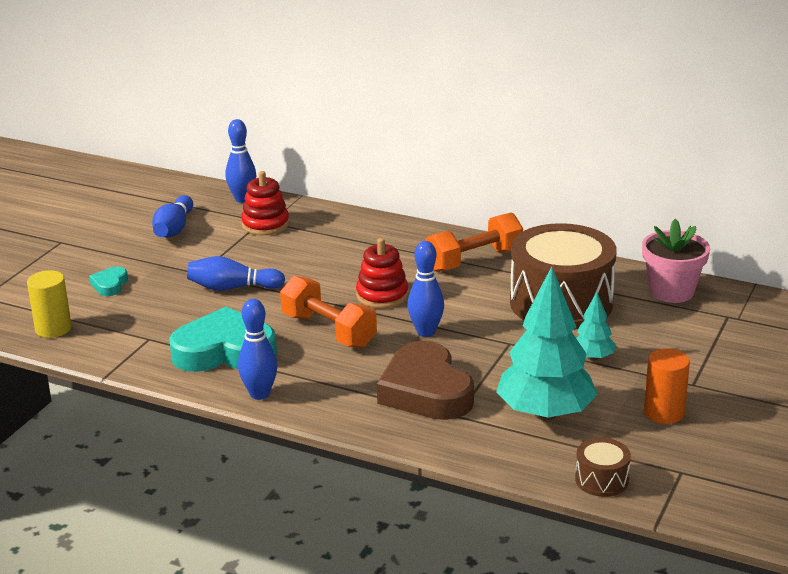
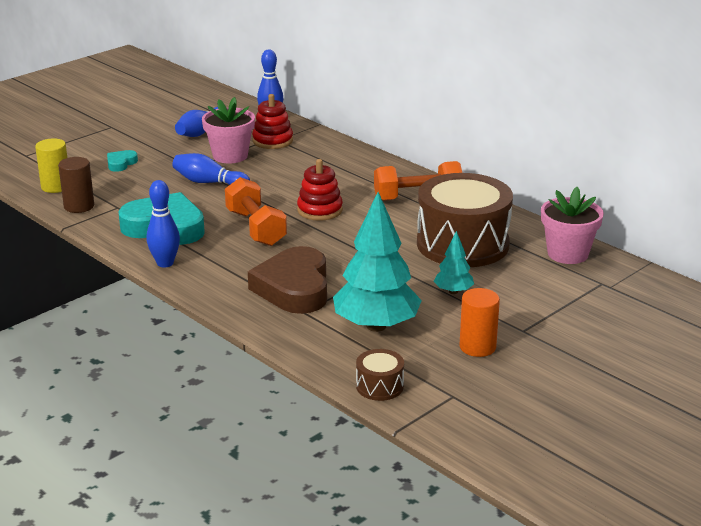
camera: 20 degrees right, 0 degrees up
blue bowling pin [408,241,444,337] -> none
none -> brown cylinder [58,157,94,213]
none -> pink flower pot [202,97,255,163]

